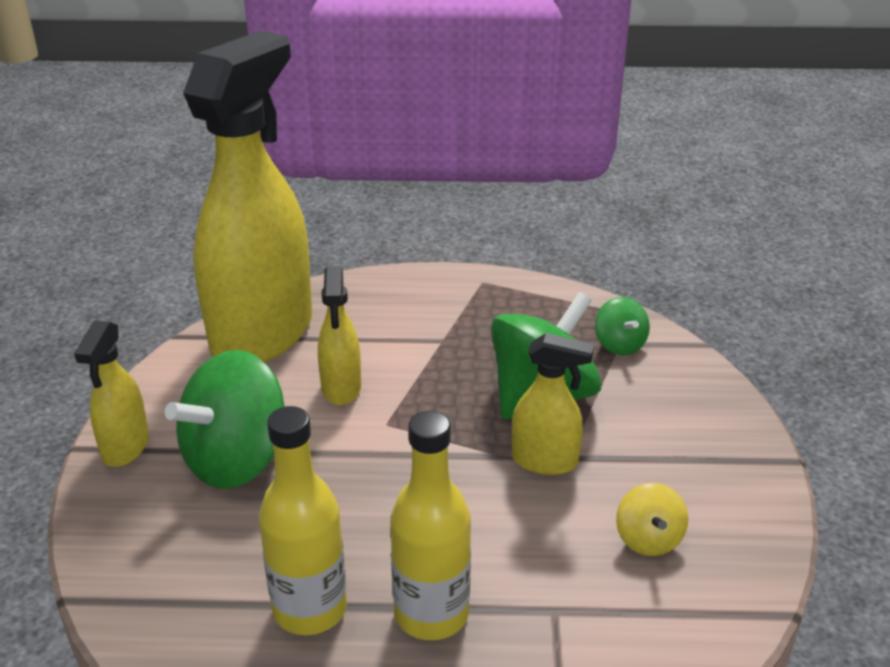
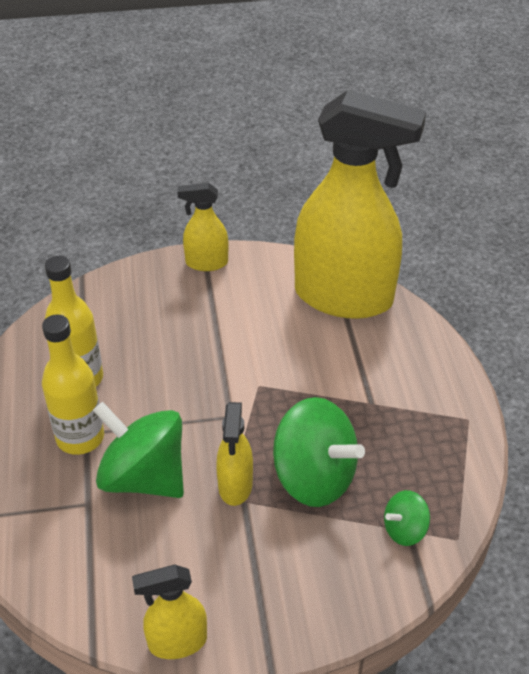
camera: 80 degrees right, 10 degrees up
green spinning top [165,350,285,489] -> green spinning top moved to [93,402,184,498]
yellow spray bottle [318,266,361,405] -> yellow spray bottle moved to [132,564,207,659]
yellow spinning top [616,483,688,556] -> none

